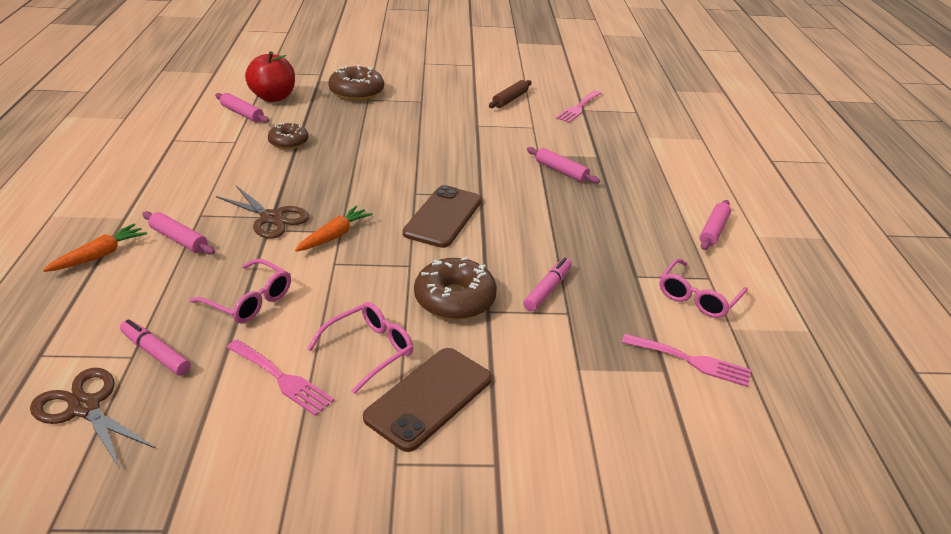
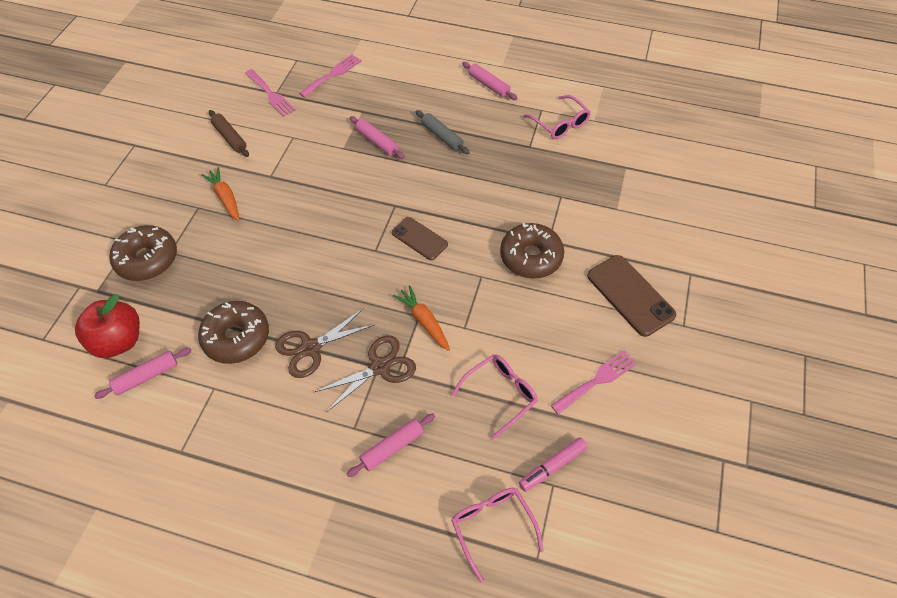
camera: 70 degrees left, 20 degrees up
brown scissors [30,368,156,468] -> brown scissors moved to [275,308,375,378]
orange carrot [43,223,147,272] -> orange carrot moved to [201,167,239,221]
brown donut [268,122,309,149] -> brown donut [198,301,269,364], size x1.57
pink glasses [307,302,413,394] -> pink glasses moved to [451,488,544,583]
brown phone [403,185,482,248] -> brown phone [392,217,448,260], size x0.64
pink marker [523,257,572,312] -> none
pink rolling pin [527,147,600,184] -> pink rolling pin turned 75 degrees clockwise [350,116,405,159]
pink fork [622,334,751,387] -> pink fork moved to [299,54,362,97]
none -> grey rolling pin [416,110,470,154]

